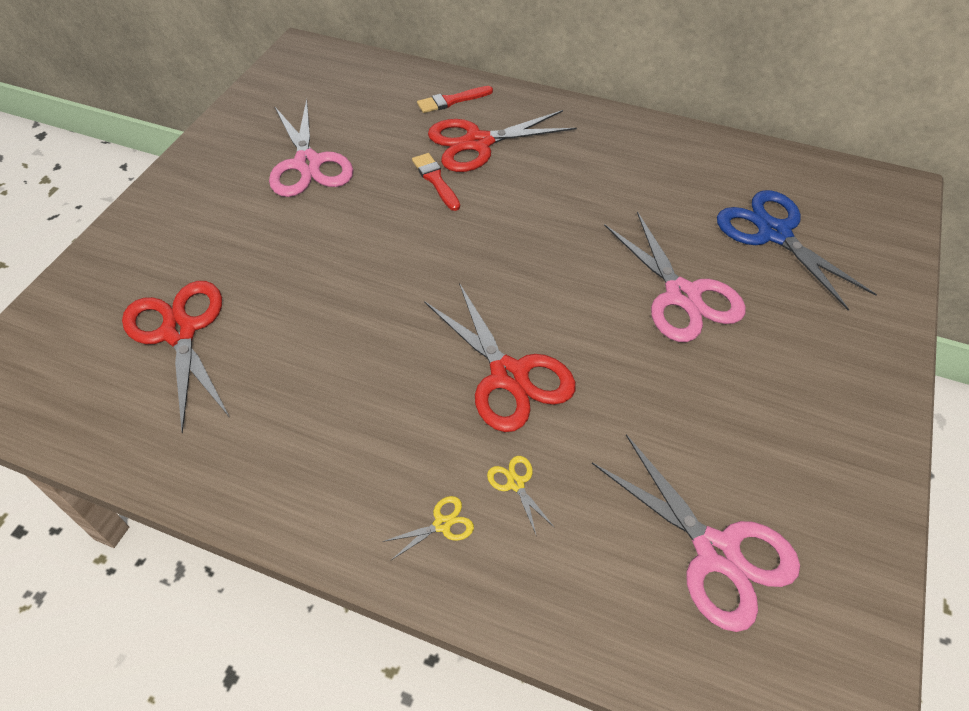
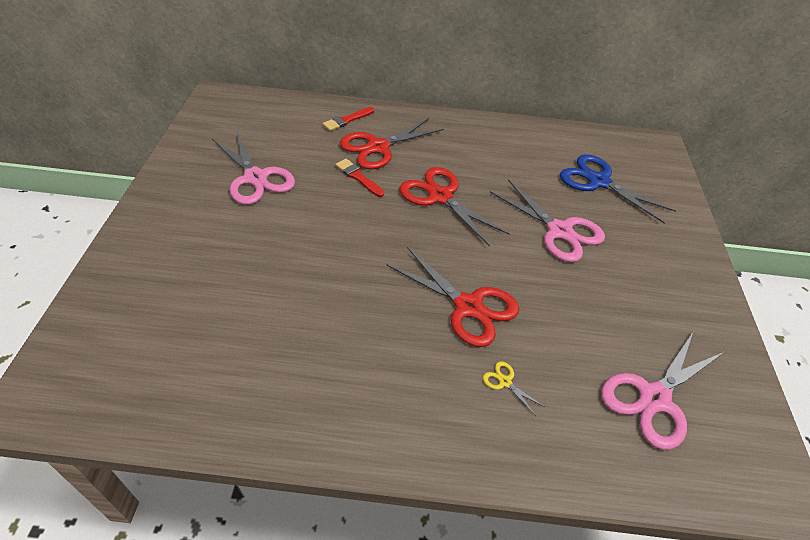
camera: 20 degrees left, 5 degrees down
red scissors [122,281,229,434] -> red scissors moved to [399,167,509,246]
yellow scissors [382,496,474,560] -> none
pink scissors [592,434,800,632] -> pink scissors turned 105 degrees clockwise [601,332,724,450]

